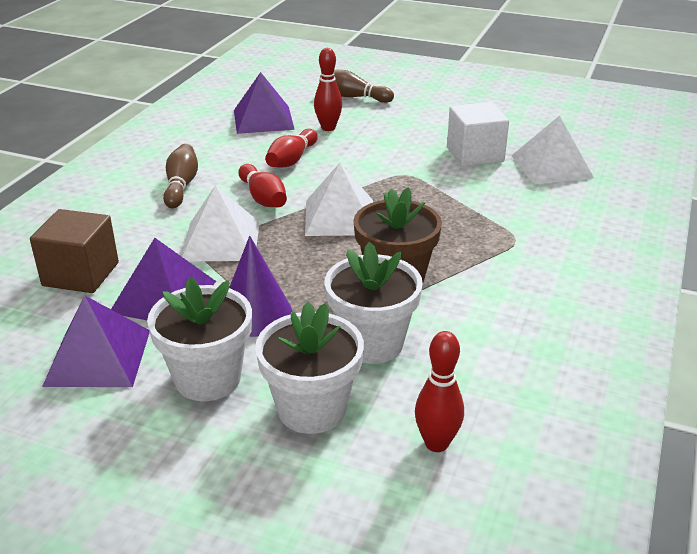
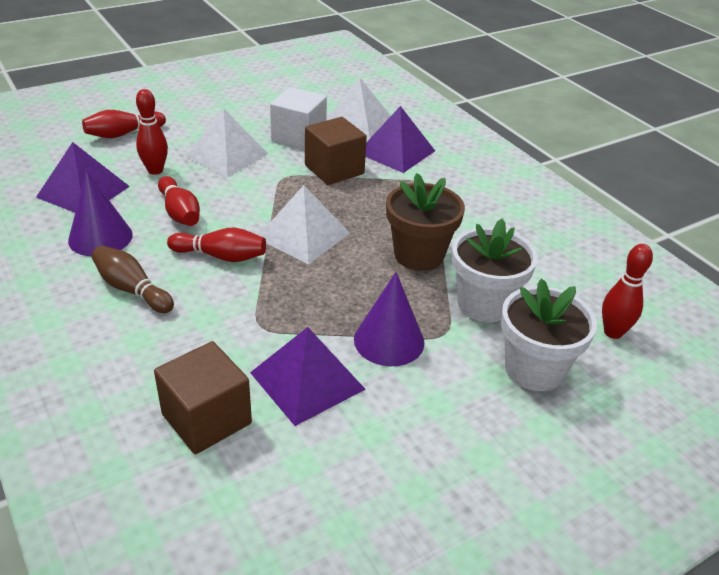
camera: 55 degrees left, 5 degrees up
purple pyramid [42,296,150,387] -> purple pyramid moved to [365,106,435,173]
white flower pot [147,277,252,401] -> none
white pyramid [181,185,260,261] -> white pyramid moved to [185,108,268,177]
brown bowling pin [320,70,394,103] -> red bowling pin [82,110,166,138]
none -> purple cone [68,170,133,256]
none -> brown cube [305,117,367,185]

